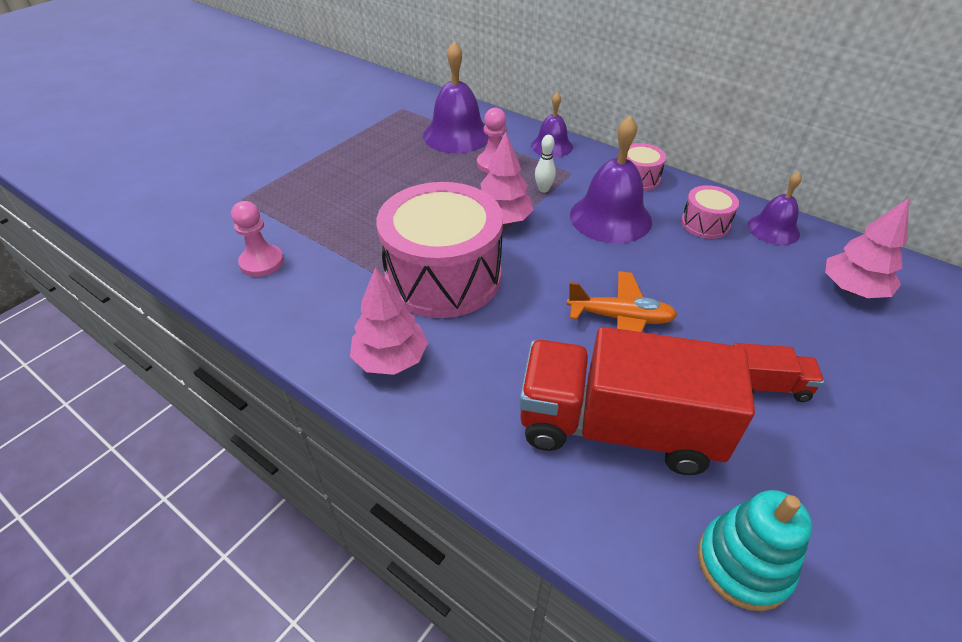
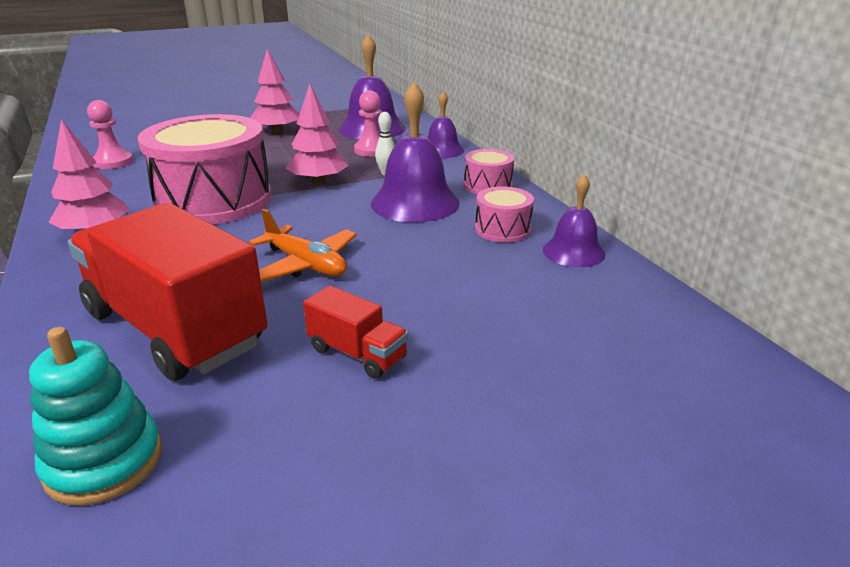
camera: 30 degrees right, 15 degrees down
pink tree [825,198,909,298] -> pink tree moved to [250,49,300,134]

